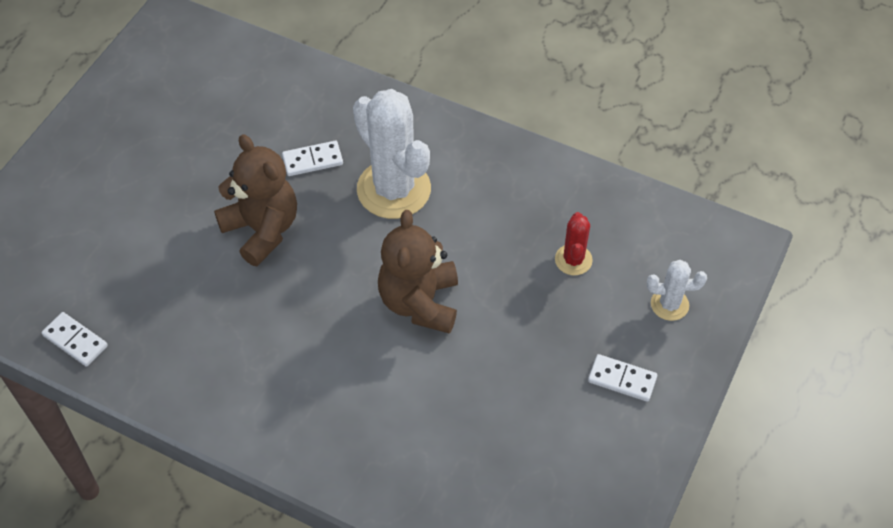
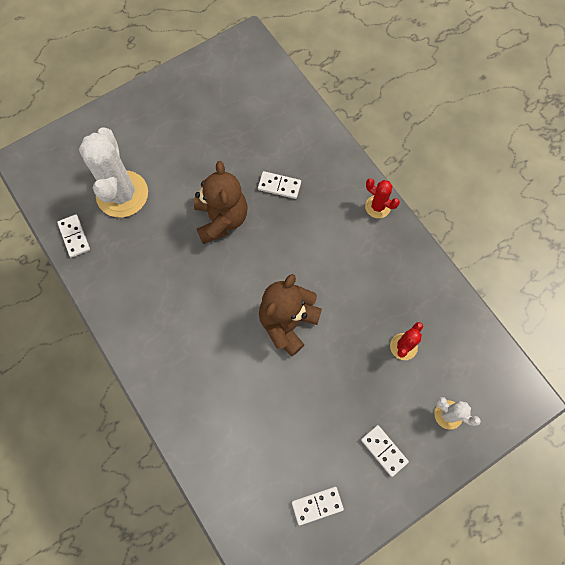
camera: 30 degrees right, 15 degrees up
white cactus [353,89,431,219] -> white cactus moved to [79,127,148,217]
none -> white domino [292,487,344,525]
none -> red cactus [365,178,400,218]

